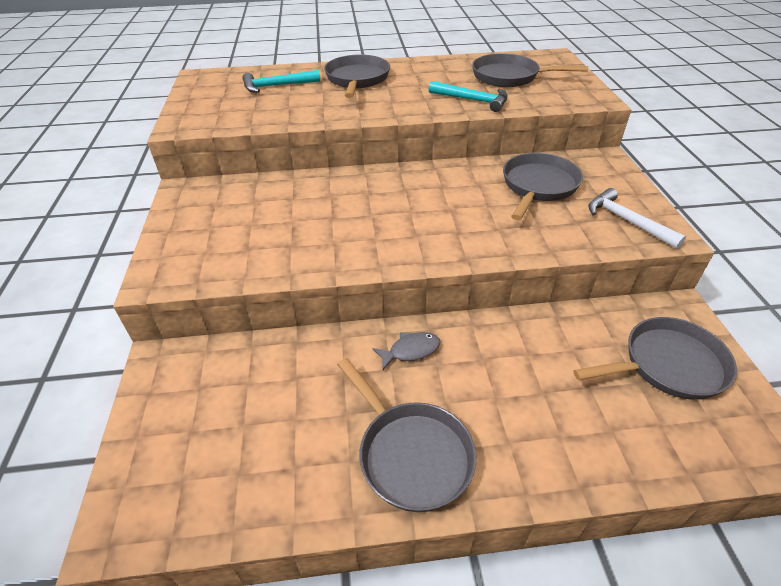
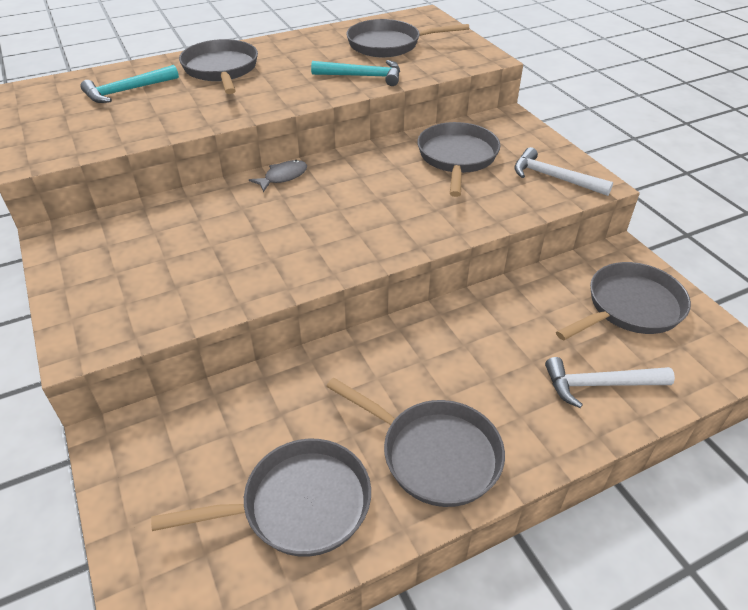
camera: 20 degrees left, 0 degrees up
grey fish [372,332,440,370] -> grey fish moved to [249,160,307,192]
none -> grey pan [151,439,371,557]
none -> white hammer [545,357,675,408]

